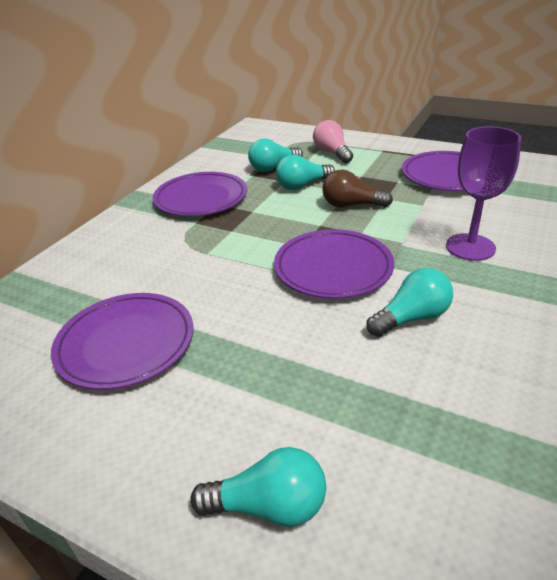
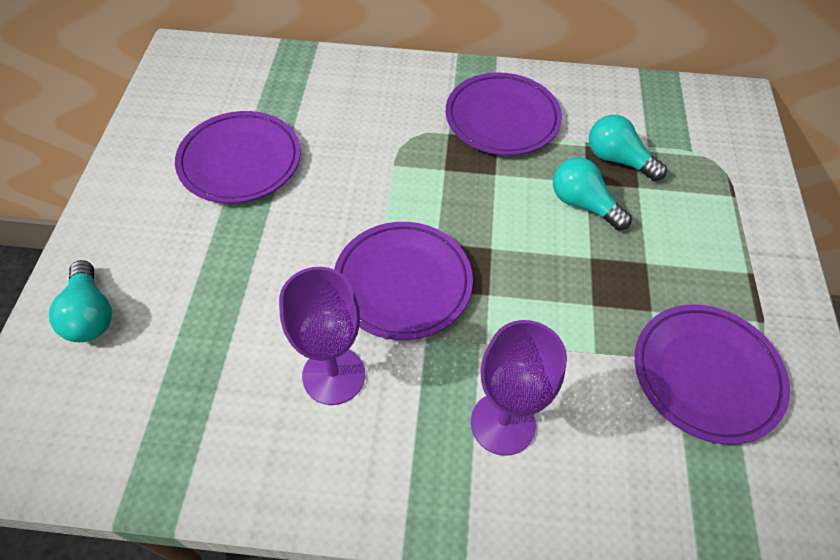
camera: 65 degrees right, 20 degrees up
pink light bulb [313,120,353,163] -> none
brown light bulb [322,169,393,207] -> none
turquoise light bulb [366,268,453,337] -> purple goblet [279,267,365,405]

